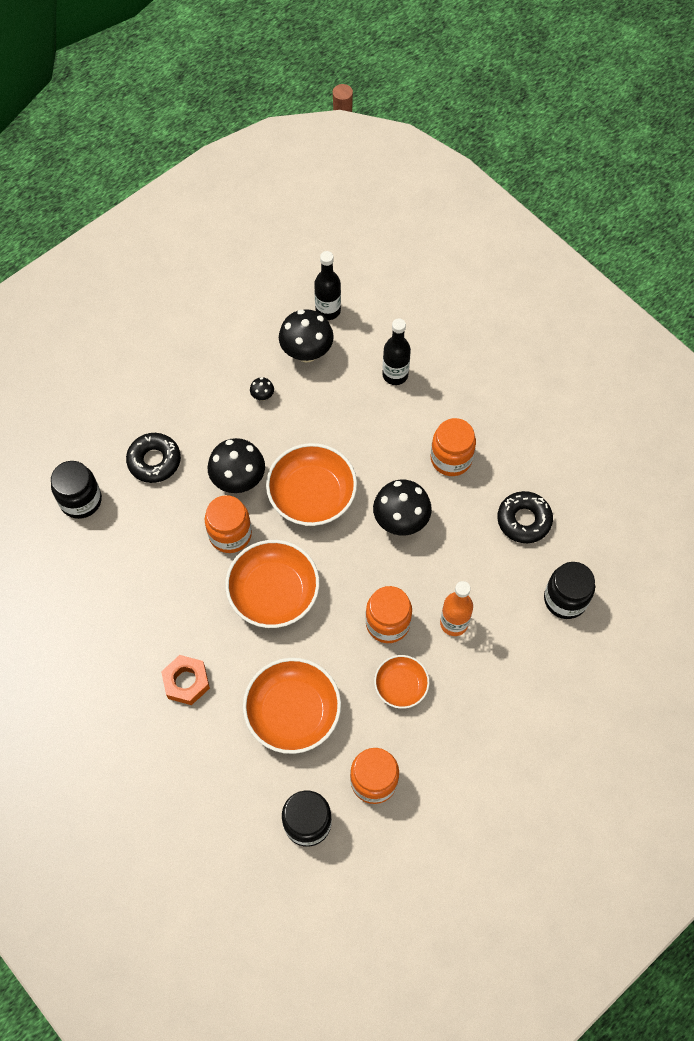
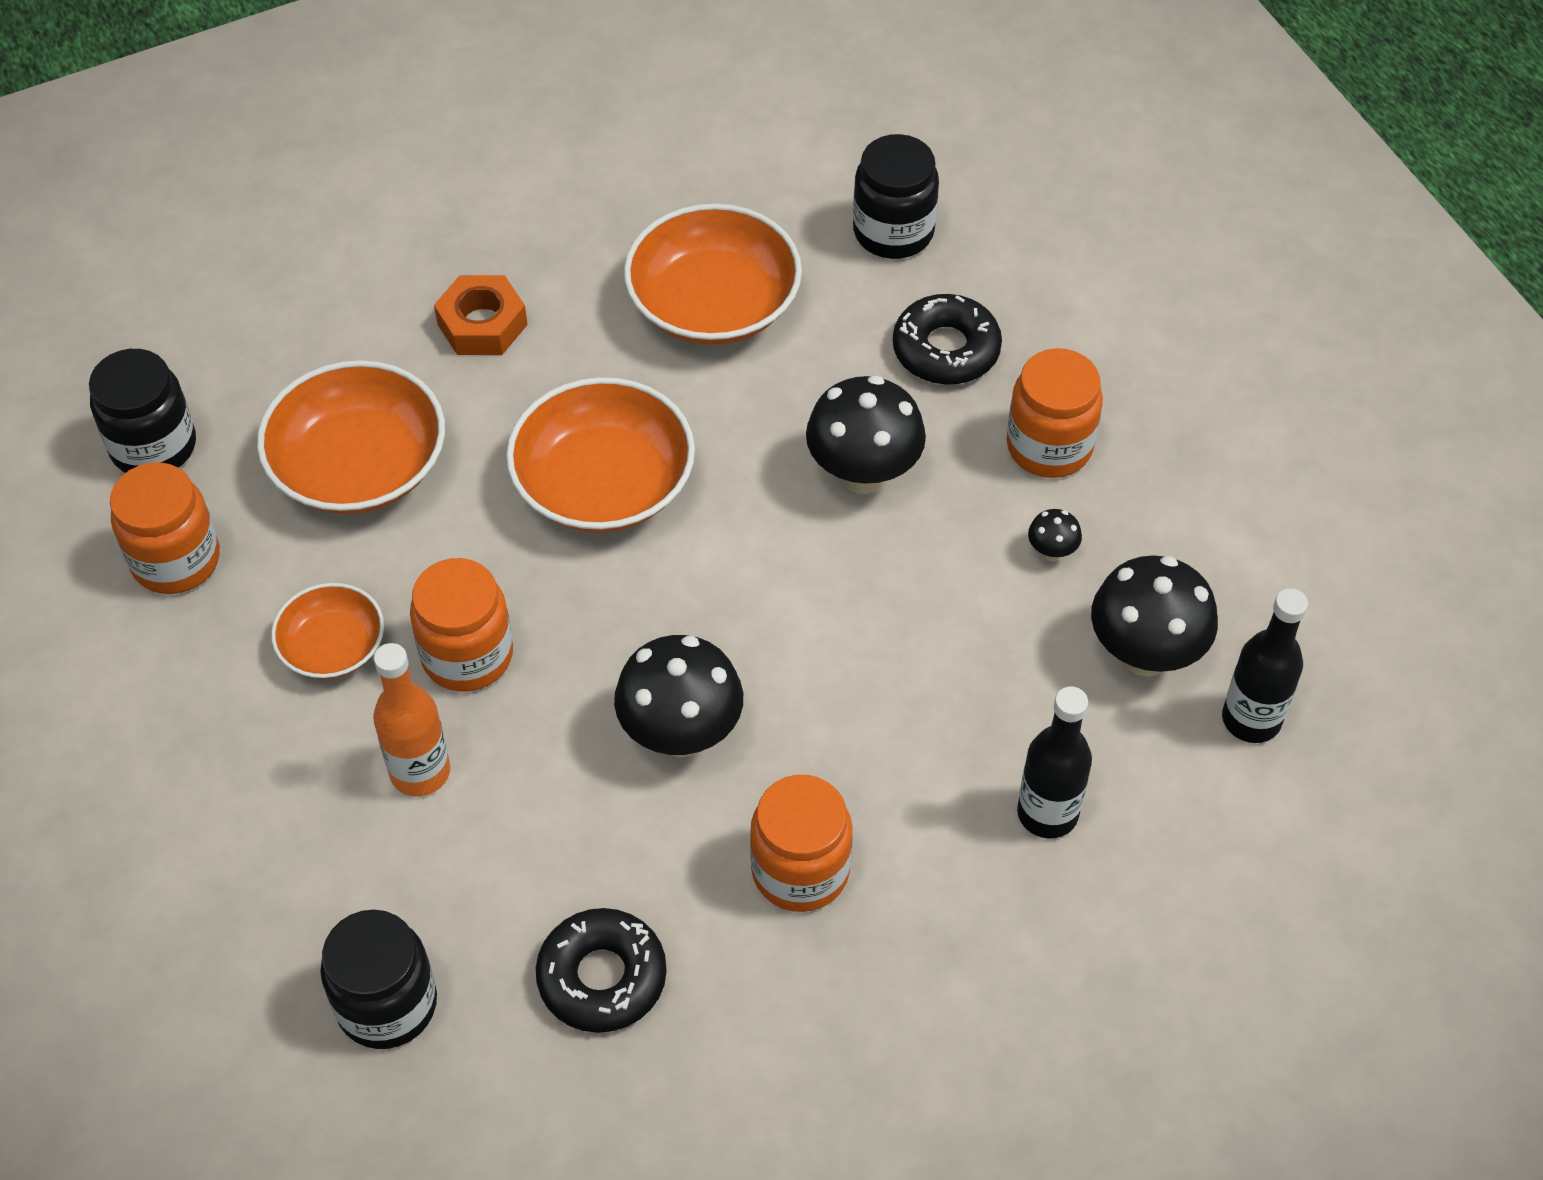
camera: 105 degrees right, 10 degrees down
orange jar [205,495,252,553] -> orange jar moved to [1007,348,1103,478]
orange bowl [266,443,357,526] -> orange bowl moved to [624,204,802,345]

